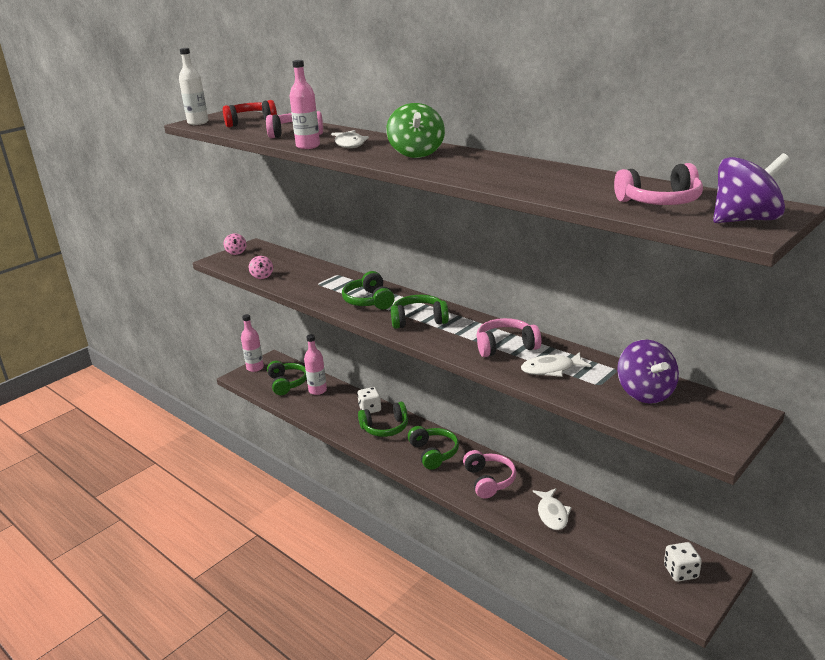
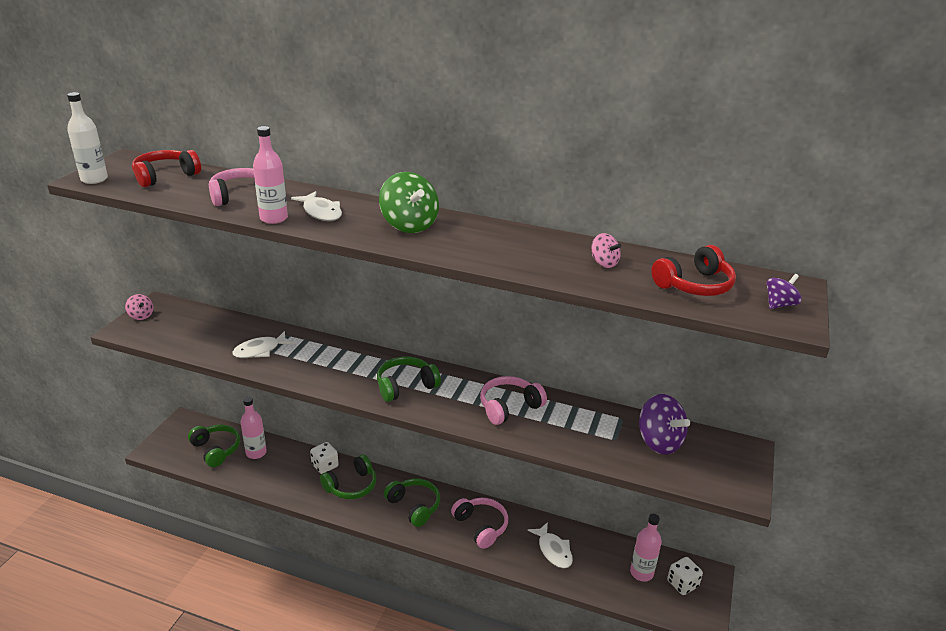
camera: 25 degrees left, 5 degrees up
pink bottle [241,314,264,372] -> pink bottle moved to [630,514,662,582]
pink spinning top [249,256,273,279] -> pink spinning top moved to [591,233,621,268]
green headphones [342,271,395,310] -> none
white fish [521,352,591,377] -> white fish moved to [232,331,295,358]
pink headphones [614,163,703,205] -> red headphones [651,245,736,296]
purple spinning top [713,153,790,223] -> purple spinning top [766,274,802,309], size x0.53

